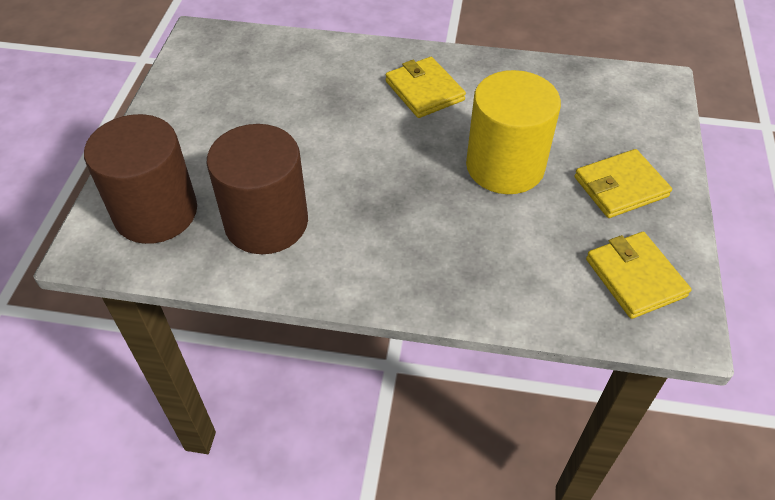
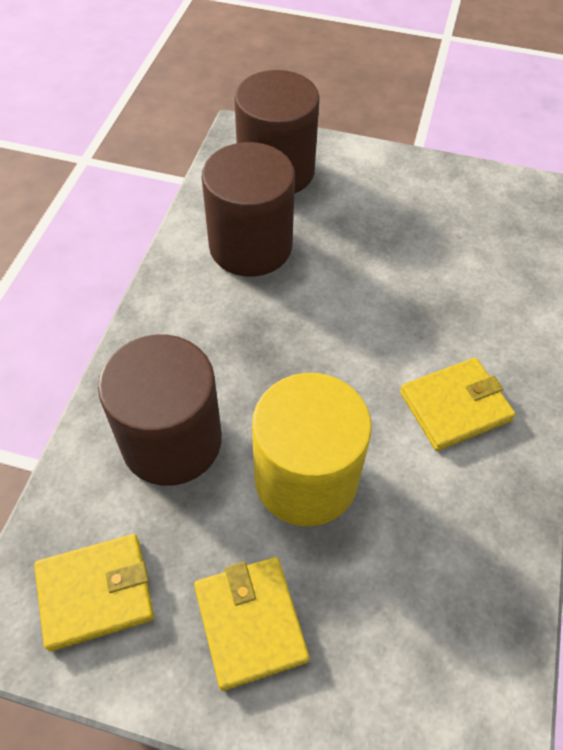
camera: 95 degrees right, 5 degrees up
none -> brown cylinder [98,335,222,486]

